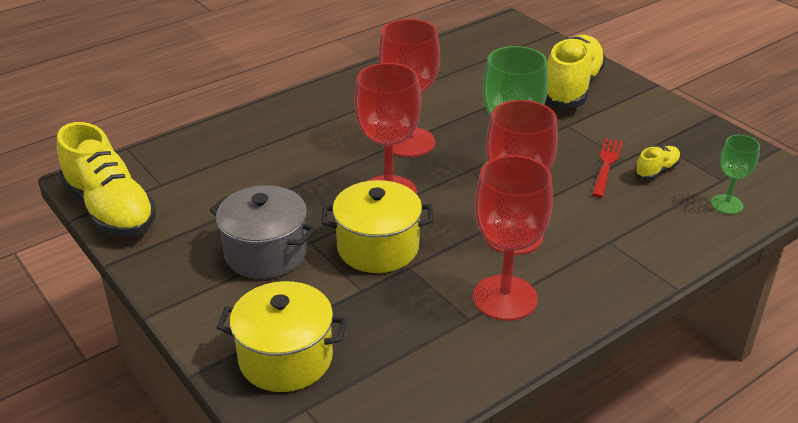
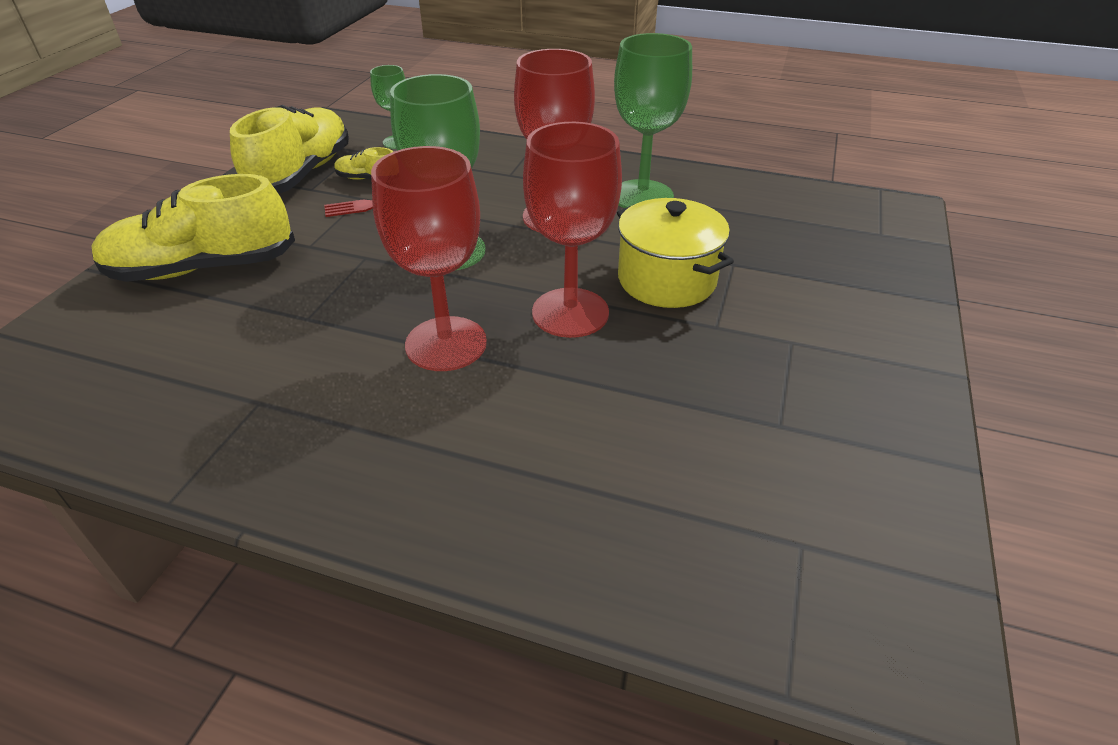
camera: 125 degrees left, 5 degrees up
yellow shoe [57,122,156,237] -> yellow shoe moved to [230,105,349,194]
grey pot [210,185,316,279] -> none
yellow pot [216,281,348,392] -> none
red goblet [473,155,553,321] -> green goblet [614,33,692,208]

